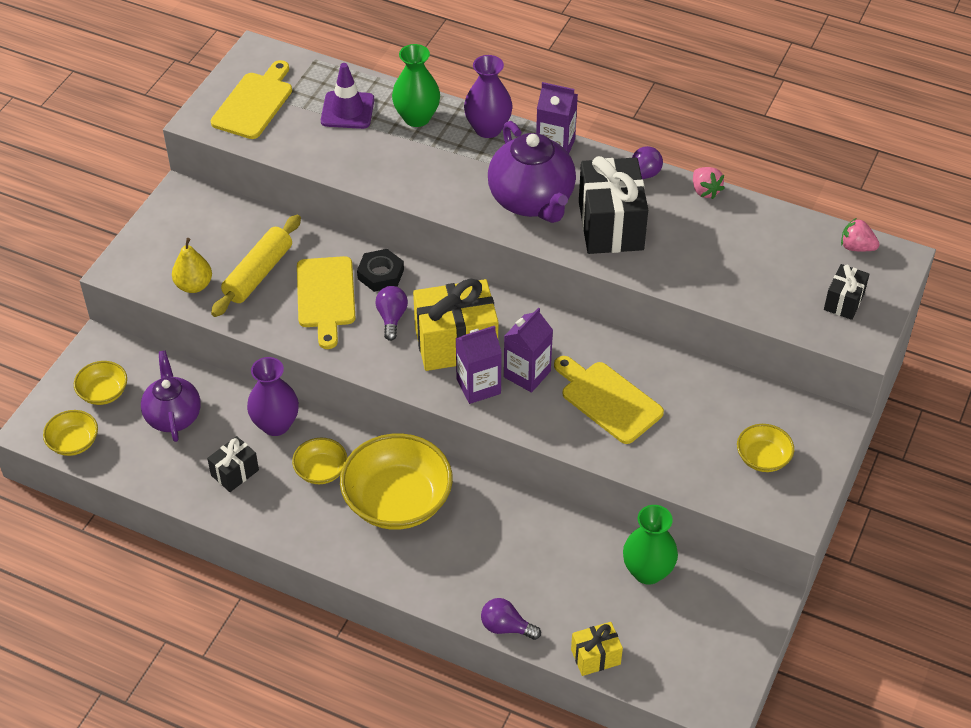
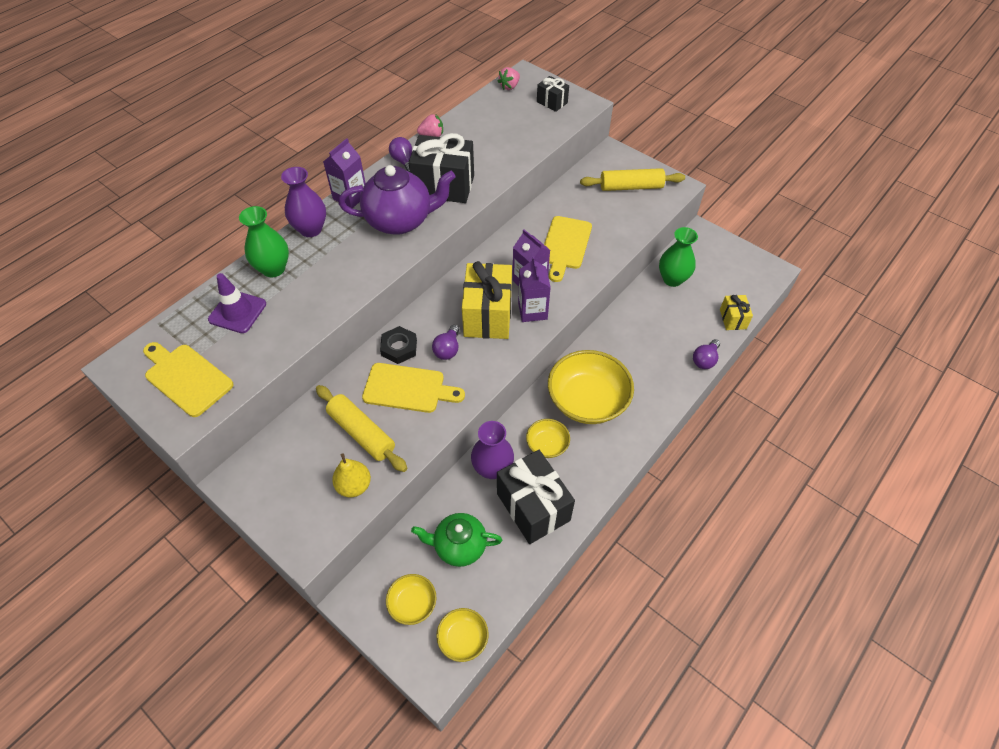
camera: 75 degrees left, 5 degrees up
purple teapot [141,350,201,442] -> green teapot [411,513,502,567]
black gift [207,436,259,492] -> black gift [497,450,575,544], size x1.96
purple light bulb [375,286,408,341] -> purple light bulb turned 90 degrees counterclockwise [432,325,459,360]
yellow cutting board [554,356,664,444] -> yellow cutting board turned 45 degrees counterclockwise [544,216,592,282]
yellow bowl [737,424,794,472] -> yellow rolling pin [580,168,685,191]

